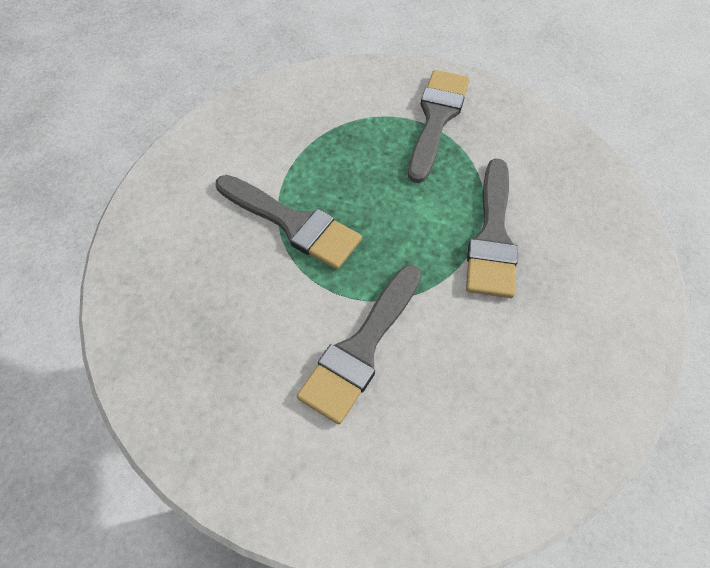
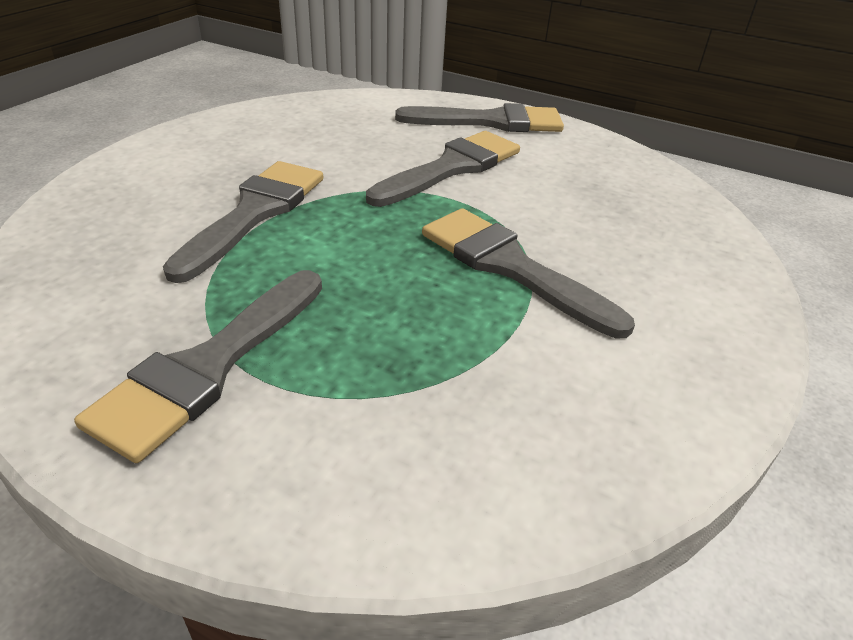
camera: 170 degrees left, 20 degrees down
none -> grey brush [395,103,564,132]

